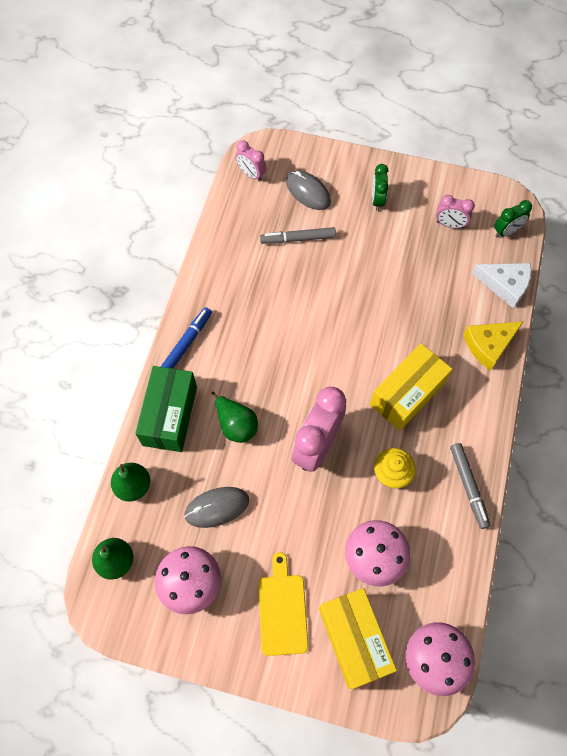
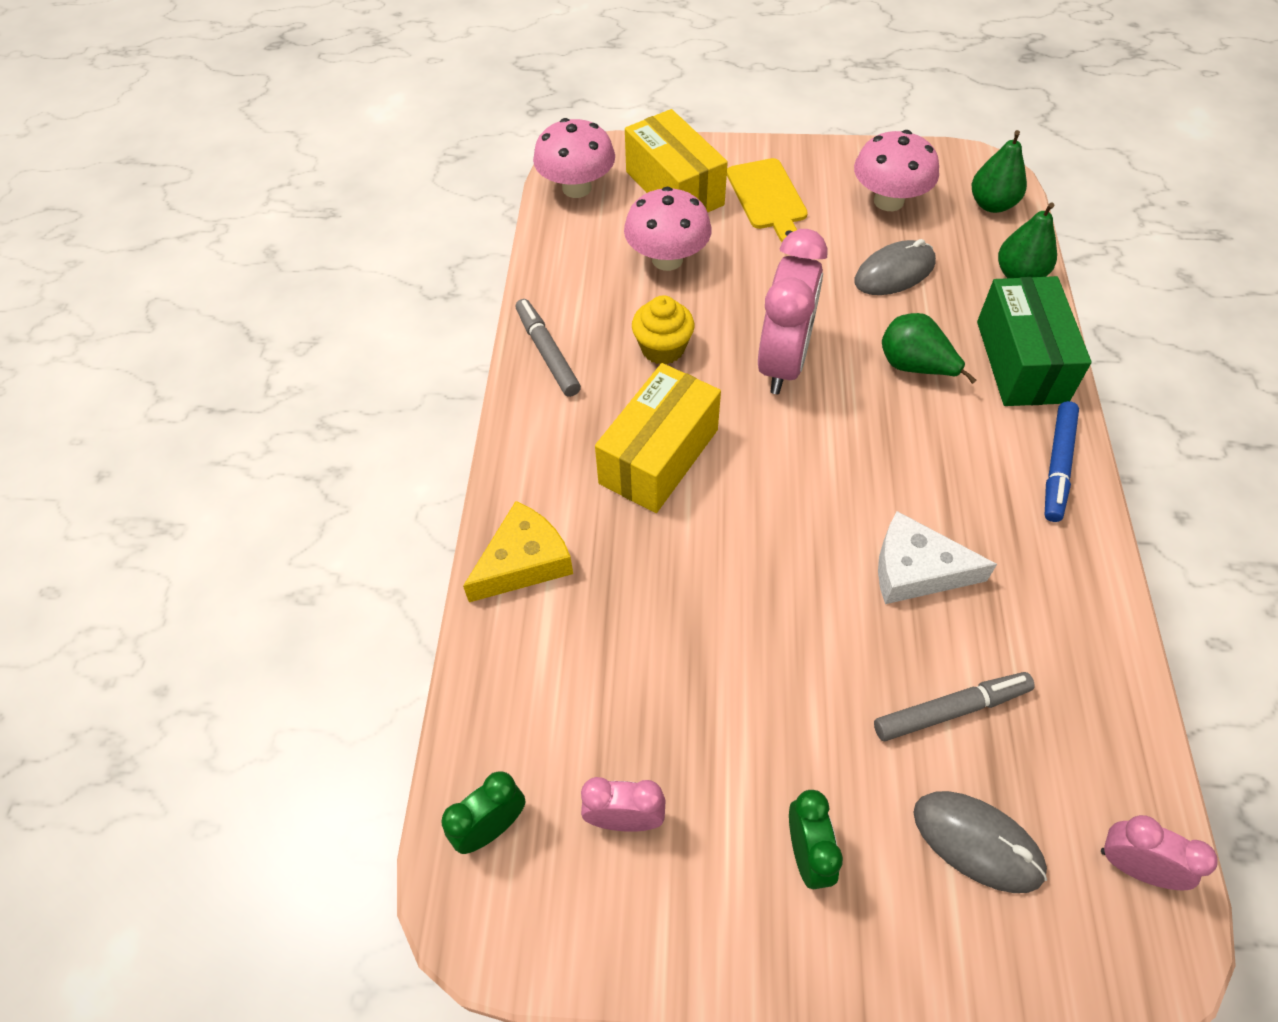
camera: 170 degrees right, 10 degrees down
white cheese [472,263,531,308] -> white cheese moved to [878,511,997,604]

